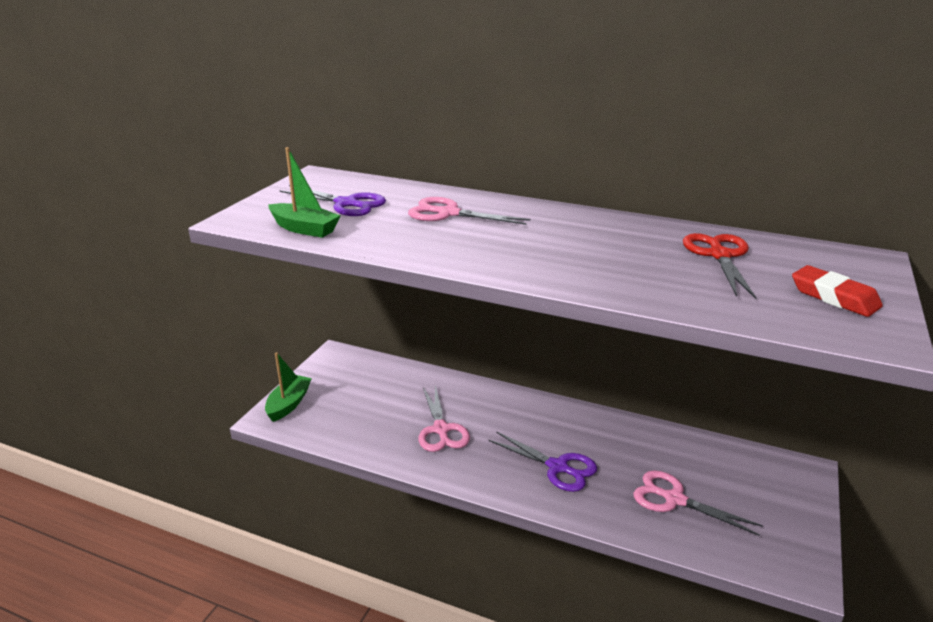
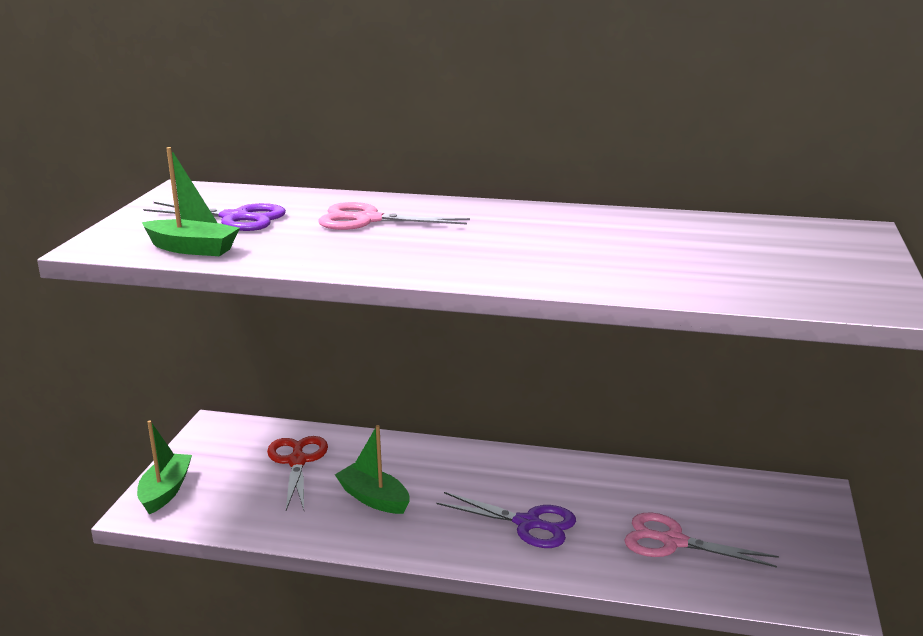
camera: 10 degrees left, 5 degrees down
pink scissors [419,385,470,452] -> green boat [335,425,410,514]
red scissors [683,233,756,299] -> red scissors moved to [267,436,328,510]
red eraser [792,265,883,317] -> none

